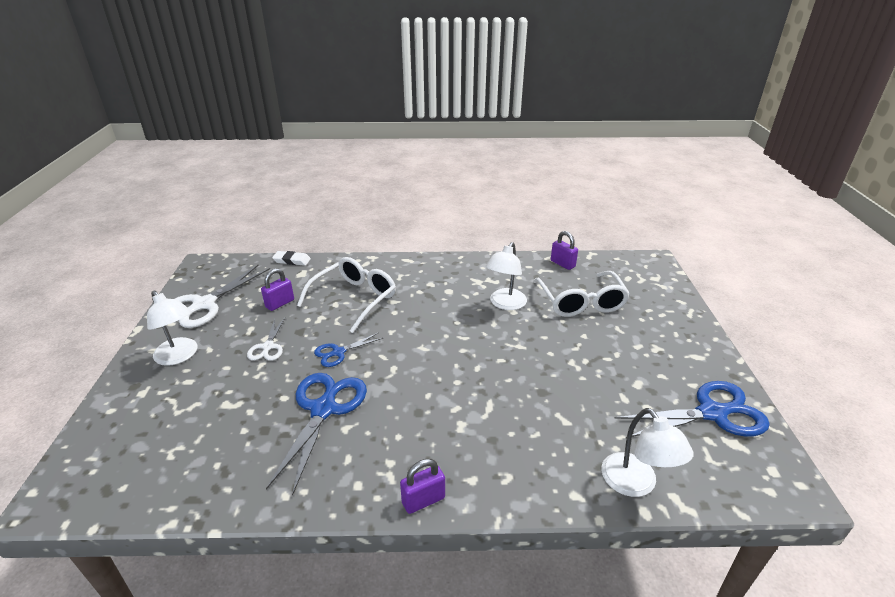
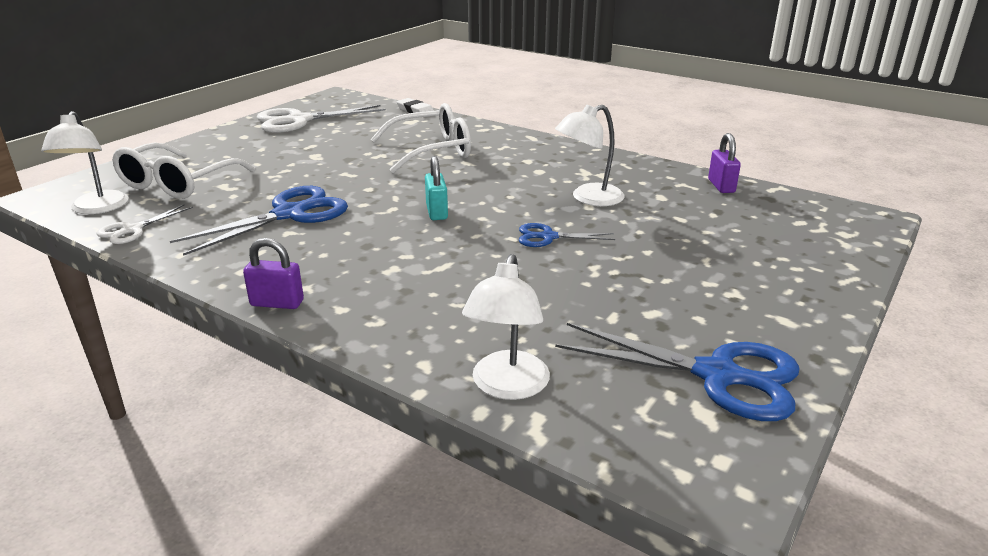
camera: 35 degrees right, 5 degrees down
white lamp [147,290,198,366] -> white lamp moved to [41,111,129,214]
white scissors [247,318,285,361] -> white scissors moved to [96,205,193,244]
purple padlock [261,268,294,311] -> none
blue scissors [314,332,383,367] -> blue scissors moved to [519,223,615,247]
white glasses [533,271,630,317] -> white glasses moved to [112,142,255,199]
none -> turquoise padlock [425,156,448,220]

